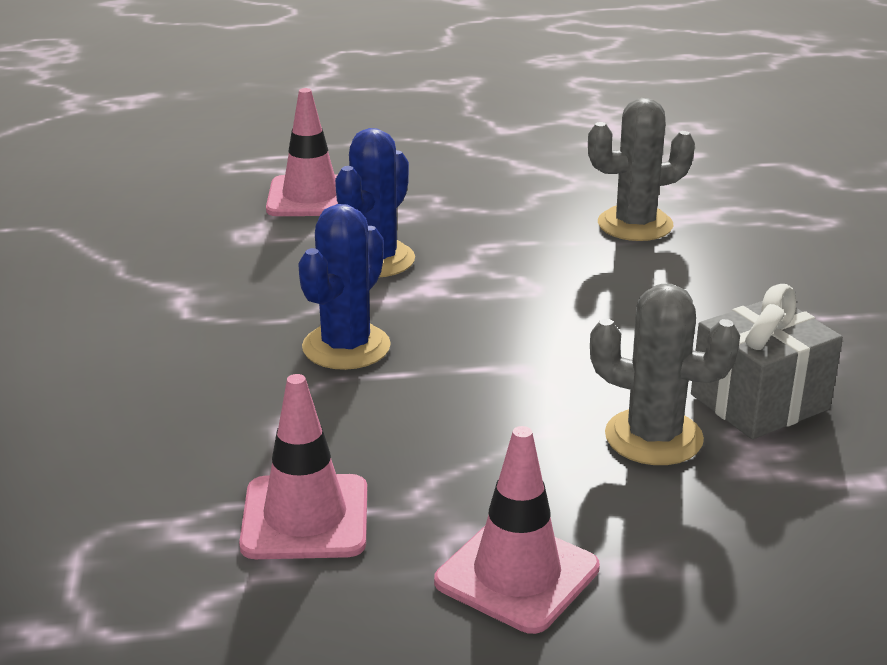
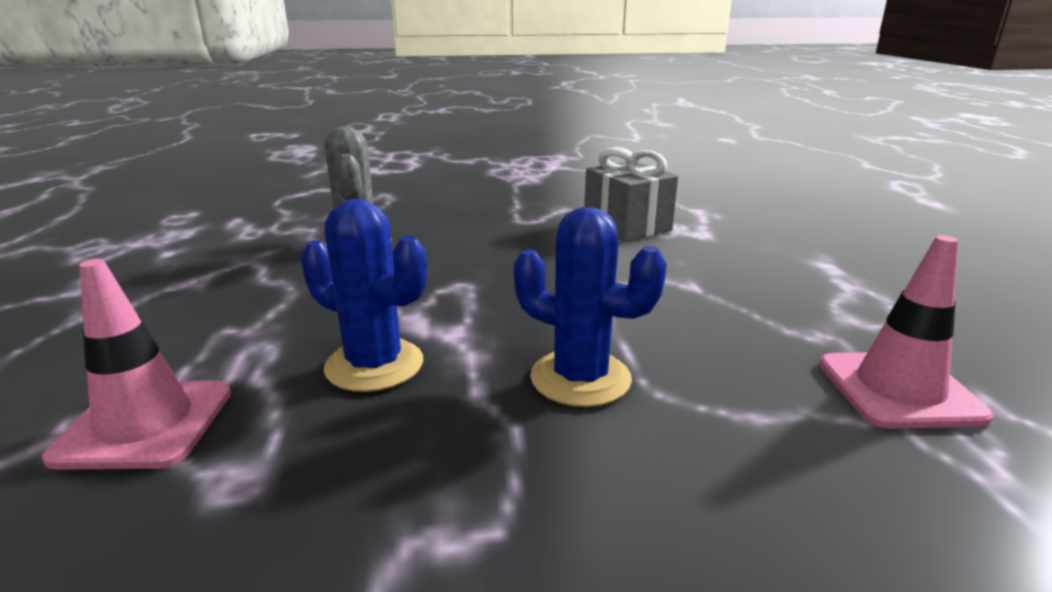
camera: 90 degrees left, 5 degrees down
pink traffic cone [434,426,600,634] -> none
grey cactus [590,284,740,465] -> none

